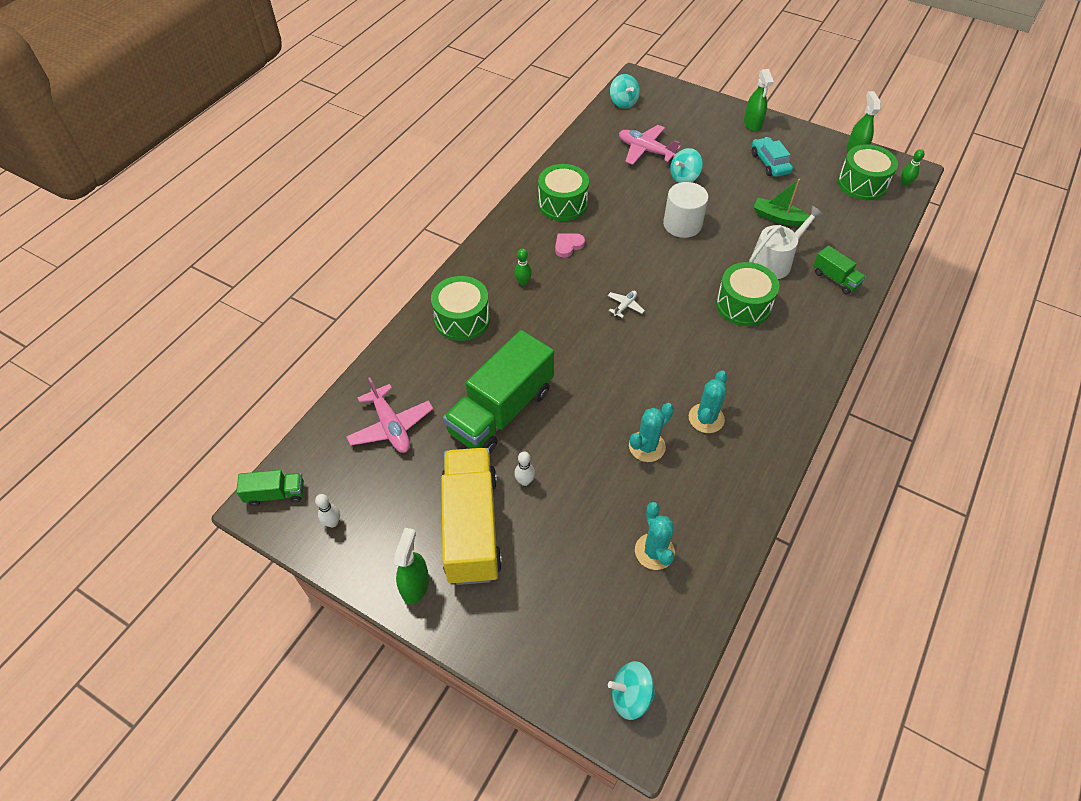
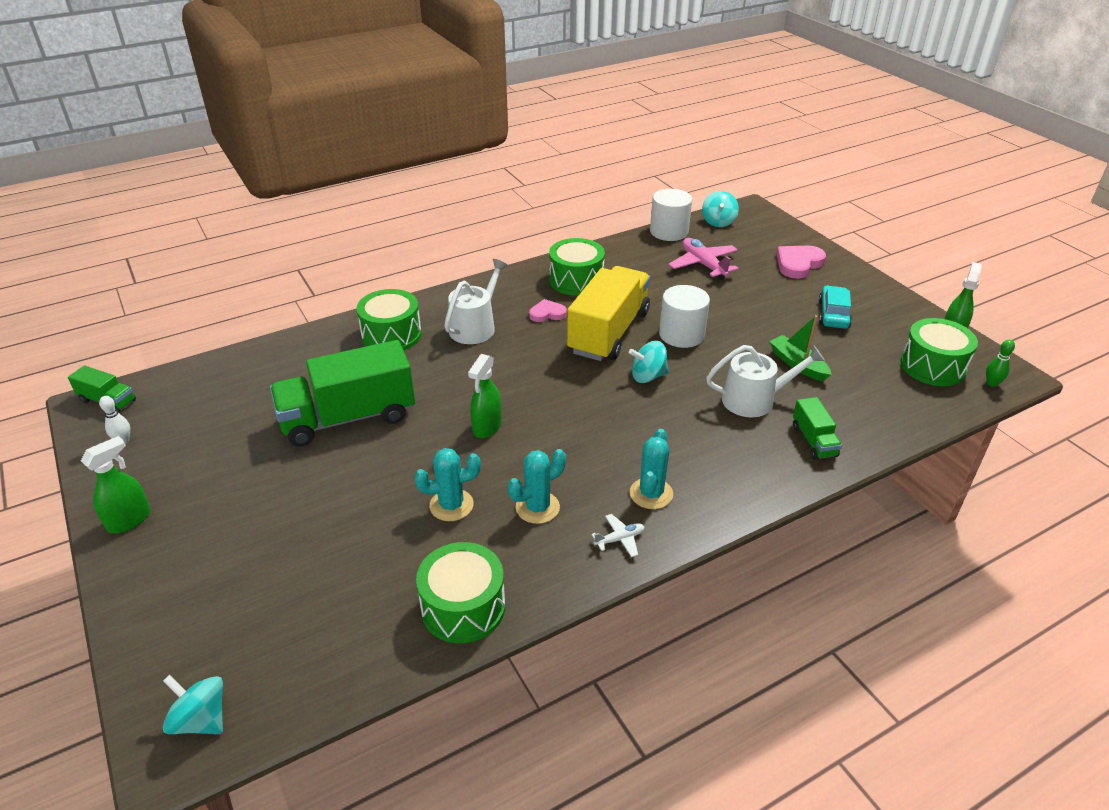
camera: 30 degrees right, 15 degrees down
pink plane [346,377,433,453] -> none
yellow truck [441,448,502,585] -> yellow truck moved to [567,266,650,361]
green bowling pin [514,249,532,285] -> white watering can [444,259,508,344]
white bowling pin [514,451,535,486] -> none
white plane [608,291,645,318] -> white plane moved to [591,514,645,557]
turquoise cactus [635,502,675,570] -> turquoise cactus moved to [630,429,673,509]
turquoise spinning top [670,148,703,183] -> turquoise spinning top moved to [629,341,669,383]
green drum [716,262,779,326] -> green drum moved to [416,542,505,643]
green spray bottle [744,69,774,132] -> green spray bottle moved to [468,354,502,438]
none -> white cylinder [650,189,692,241]
none -> pink heart [776,246,826,279]

